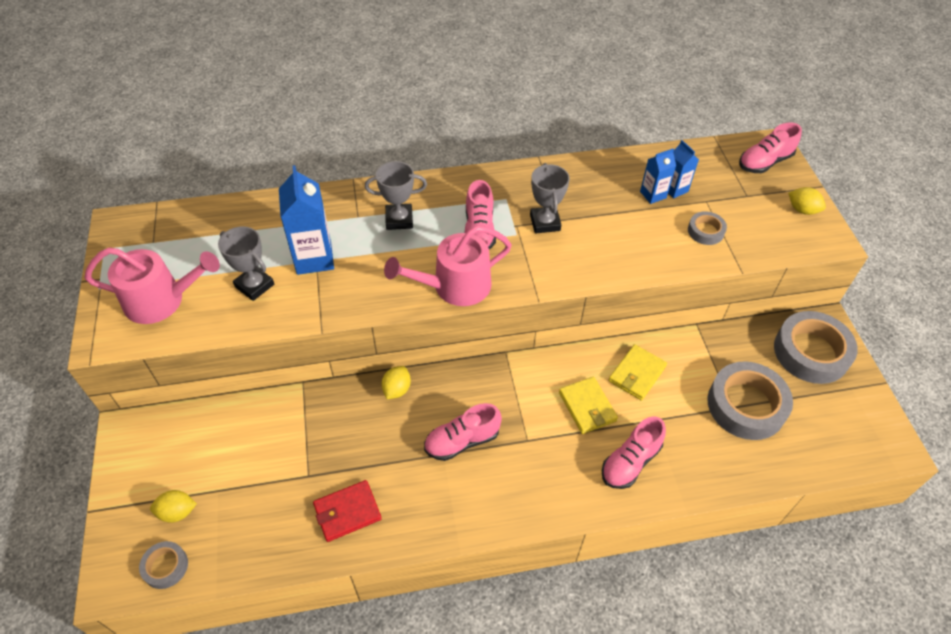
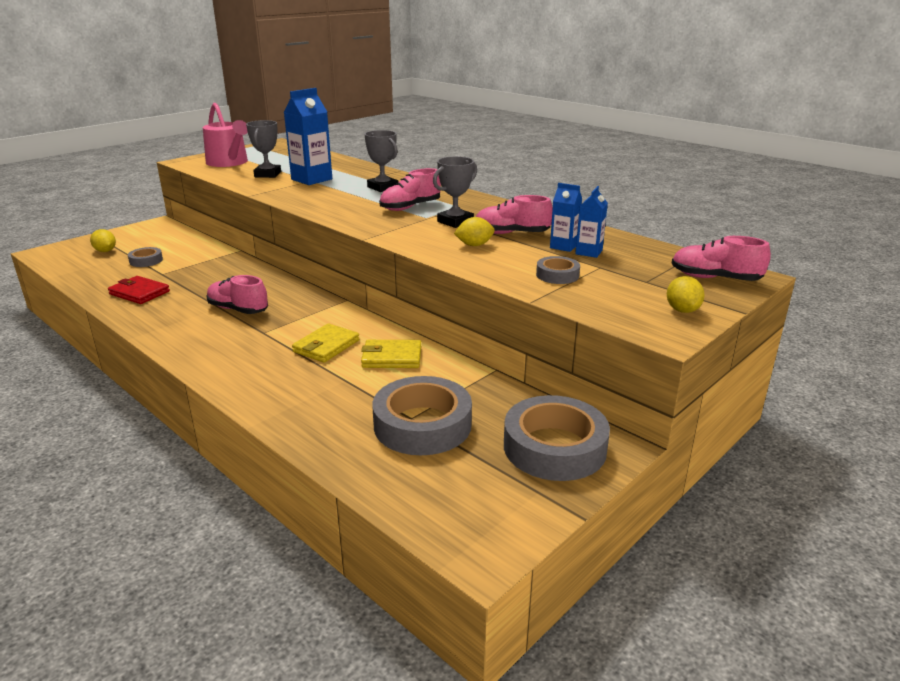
camera: 55 degrees right, 25 degrees down
grey tape [139,541,188,589] -> grey tape moved to [128,247,163,267]
yellow lemon [381,366,411,399] -> yellow lemon moved to [454,217,495,246]
pink watering can [384,226,512,306] -> none
pink shoe [602,416,666,489] -> pink shoe moved to [476,195,553,234]

